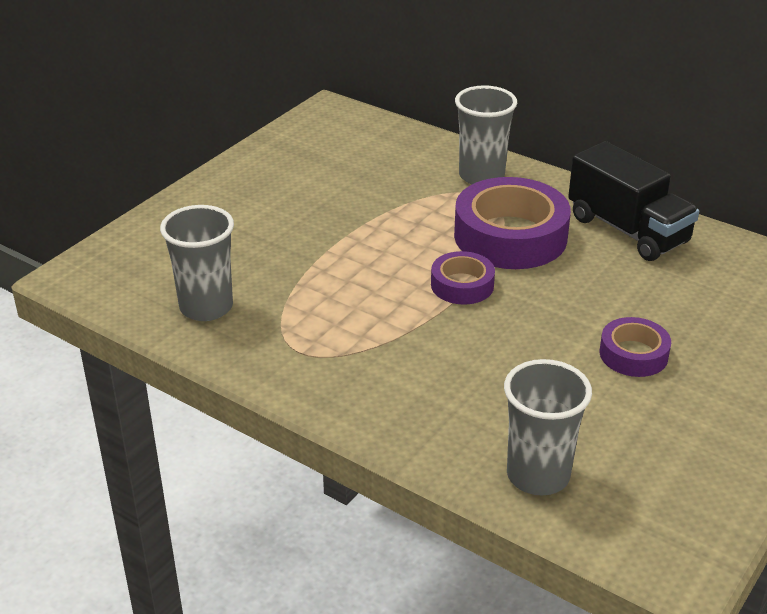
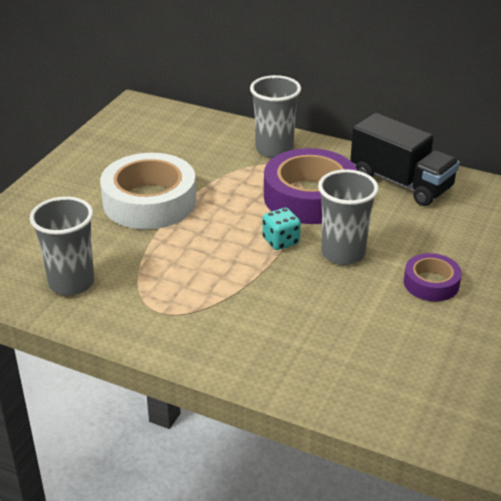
camera: 10 degrees left, 0 degrees up
purple tape [431,251,495,304] -> turquoise dice [262,208,301,250]
grey cup [504,359,592,495] -> grey cup moved to [318,169,379,265]
none -> white tape [100,153,196,229]

